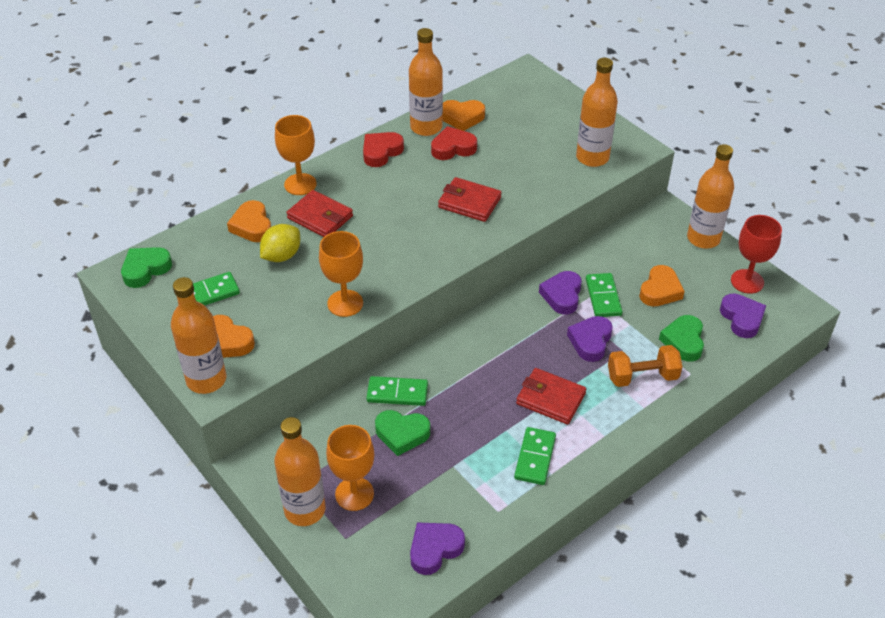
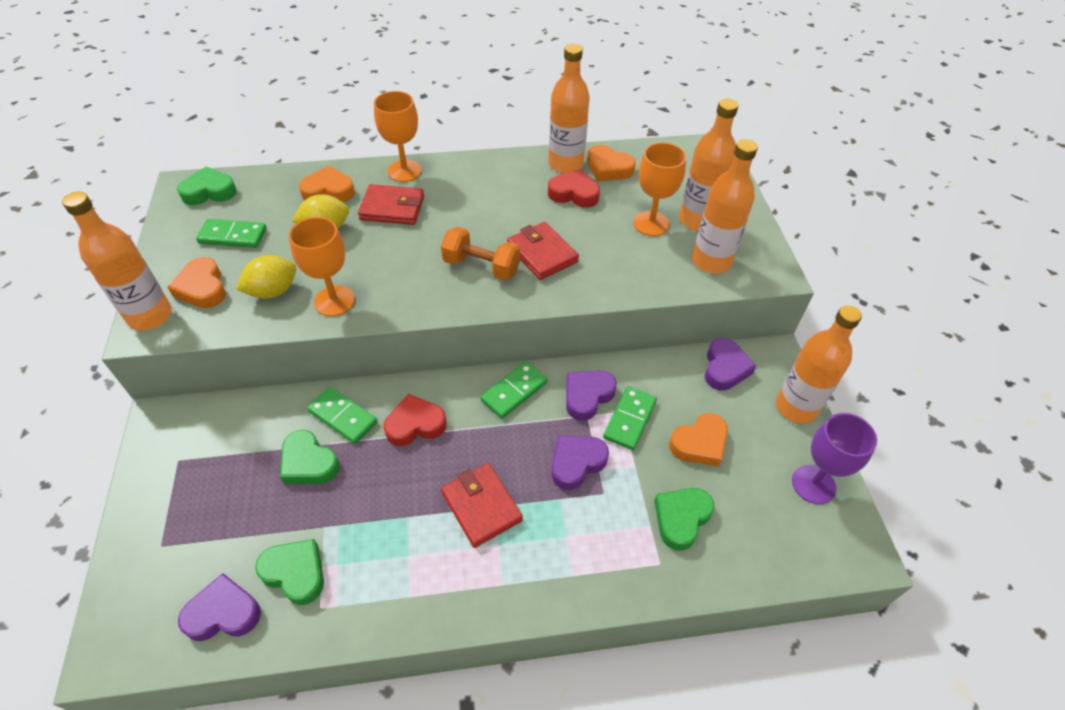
camera: 30 degrees right, 5 degrees up
orange heart [227,200,271,242] -> orange heart turned 75 degrees clockwise [299,166,355,202]
orange bottle [274,417,326,526] -> orange bottle moved to [679,99,738,231]
red wallet [286,190,353,237] -> red wallet turned 60 degrees counterclockwise [358,184,424,225]
orange goblet [326,425,374,511] -> orange goblet moved to [633,142,686,236]
red heart [363,132,404,167] -> red heart moved to [384,394,447,446]
green domino [514,427,556,485] -> green domino moved to [480,361,548,419]
orange dumbbell [608,345,682,387] -> orange dumbbell moved to [441,227,520,281]
purple heart [720,293,766,338] -> purple heart moved to [705,338,756,391]
red goblet [731,215,782,294] -> purple goblet [792,413,877,504]
none -> yellow lemon [236,255,296,299]
none -> green heart [255,539,324,605]

